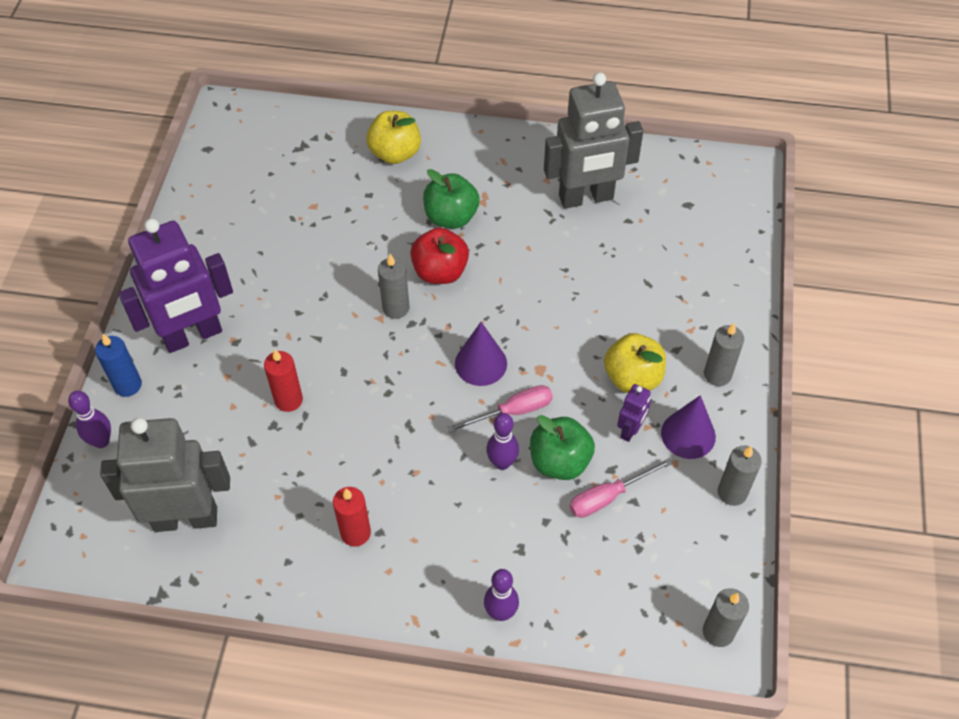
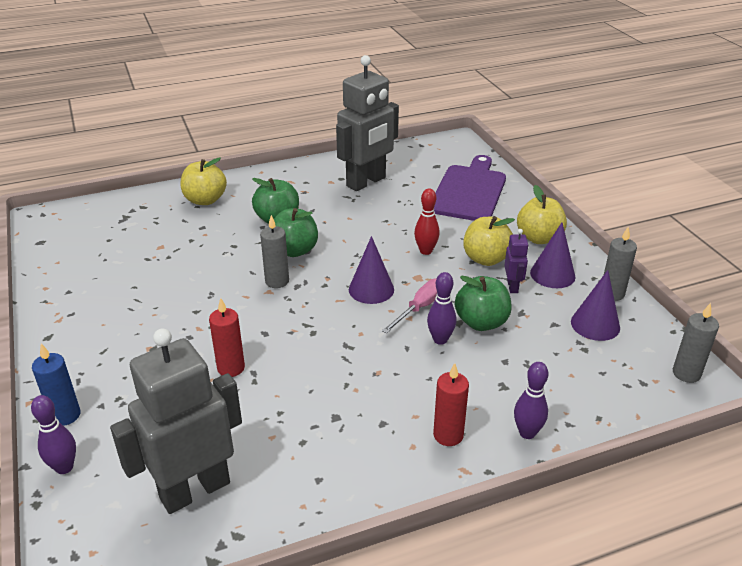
camera: 30 degrees left, 20 degrees down
purple robot [118,218,233,353] -> none
red candle [333,487,371,547] -> red candle moved to [433,363,469,446]
red apple [410,228,469,284] -> green apple [274,208,318,257]
pink screwdriver [570,458,673,518] -> none
grey candle [704,323,744,386] -> yellow apple [517,185,567,244]
none -> red bowling pin [414,188,440,255]
none -> purple cutting board [434,155,506,221]
none -> purple cone [571,270,620,341]

